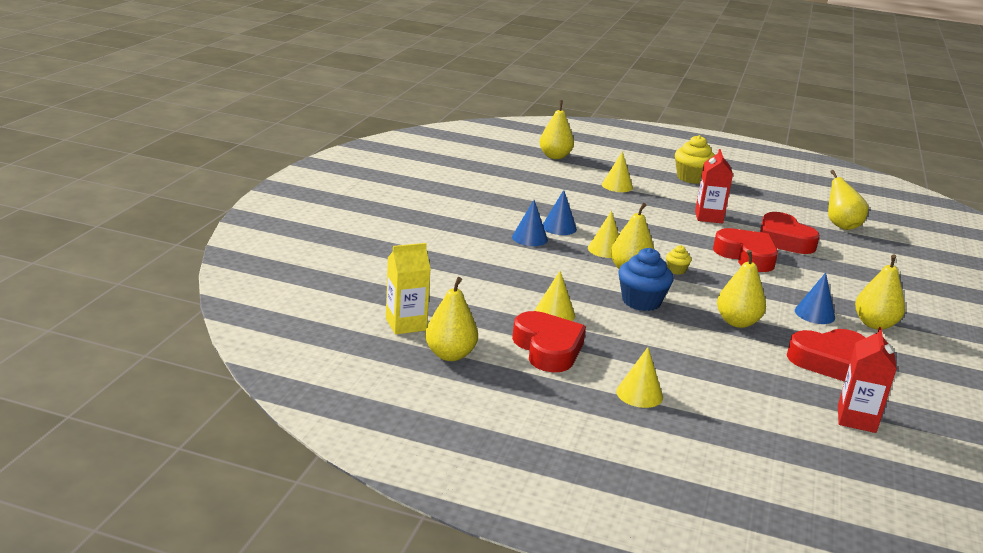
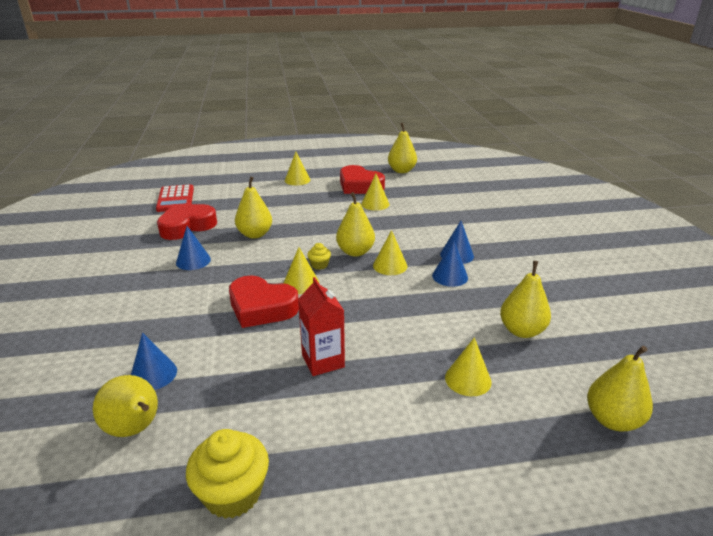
camera: 155 degrees right, 5 degrees up
yellow carton [386,243,431,334] -> none
blue cupcake [619,248,673,311] -> none
yellow cupcake [675,135,715,184] -> yellow cupcake moved to [186,429,269,519]
red heart [760,212,820,254] -> none
red carton [838,327,897,433] -> red calculator [156,184,194,212]
yellow pear [855,254,905,330] -> yellow pear moved to [500,261,551,338]
none -> blue cone [131,332,177,390]
none -> yellow cone [284,247,319,294]

